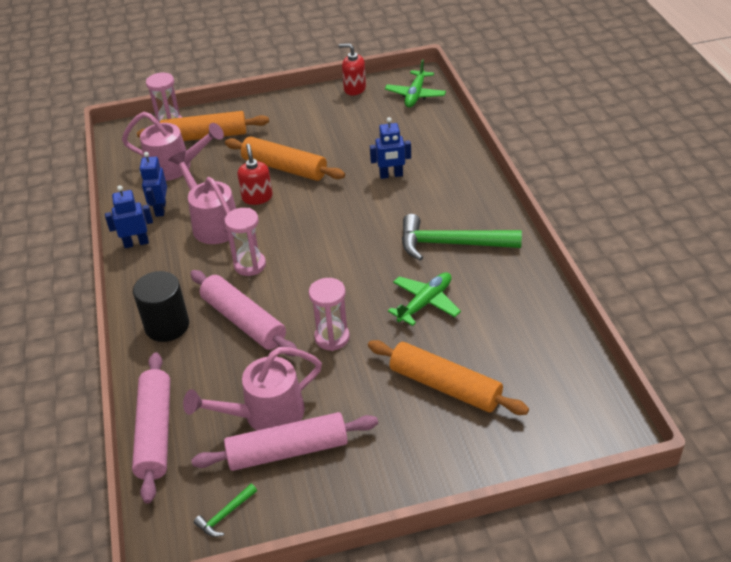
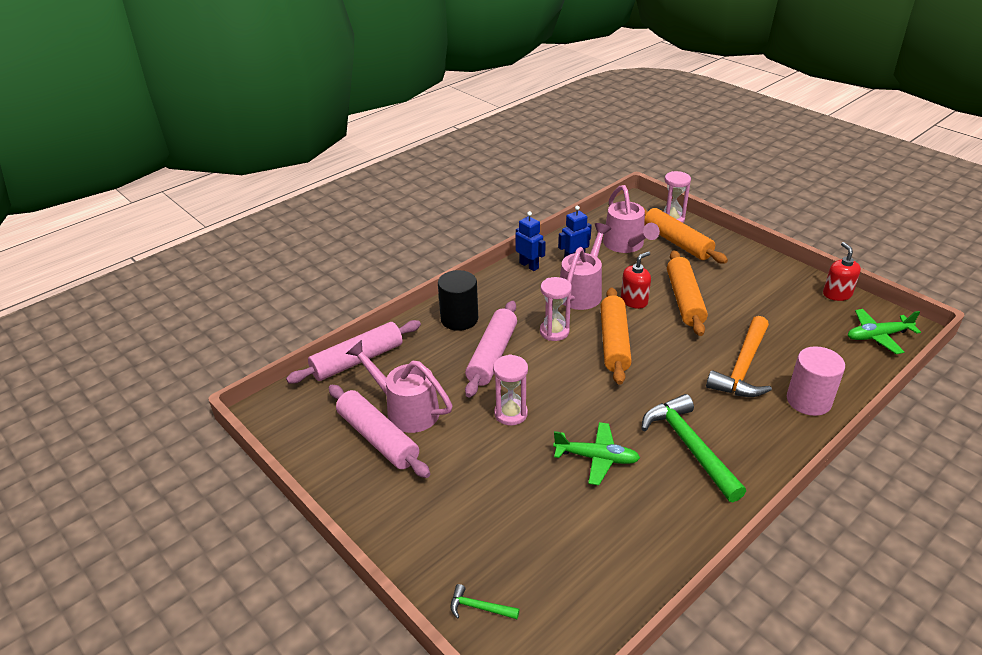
camera: 60 degrees right, 5 degrees down
green hammer [194,484,257,537] -> green hammer moved to [451,584,520,619]
orange rolling pin [368,340,529,415] -> orange rolling pin moved to [600,287,632,385]
blue robot [370,117,411,179] -> orange hammer [706,316,772,397]
none -> pink cylinder [787,346,845,416]

